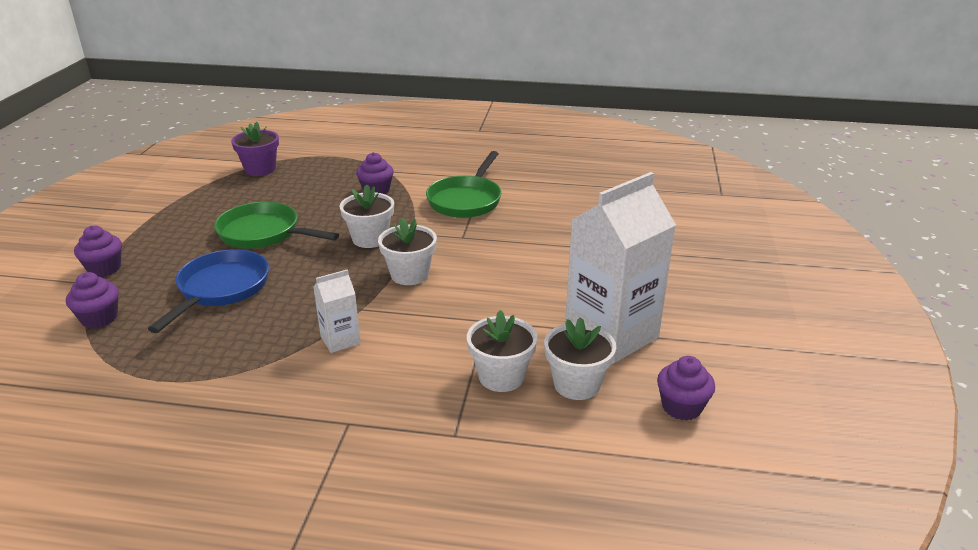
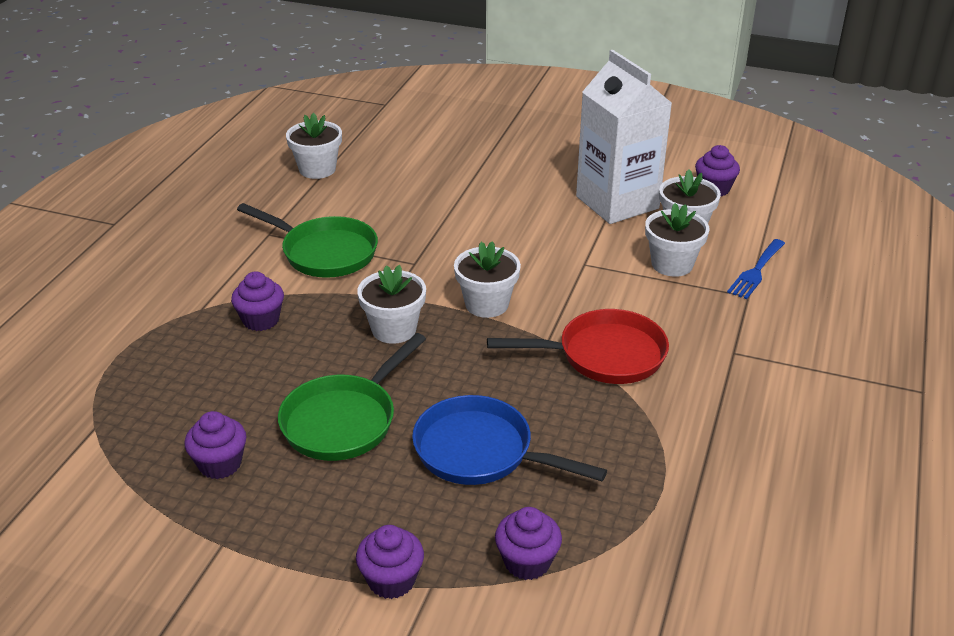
camera: 80 degrees left, 5 degrees up
purple flower pot [231,122,279,176] -> none
white carton [313,269,361,353] -> red pan [487,309,669,384]
none -> purple cupcake [184,411,246,479]
none -> white flower pot [286,113,342,179]
none -> blue fork [727,239,785,299]

